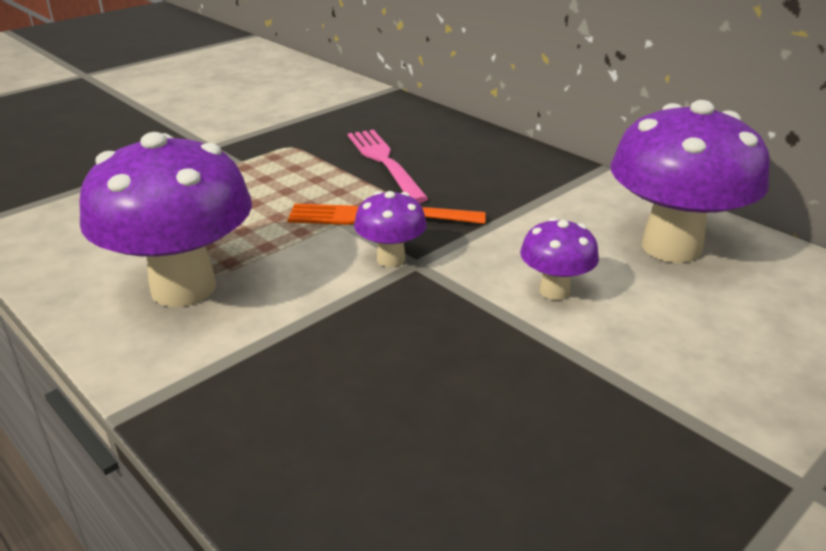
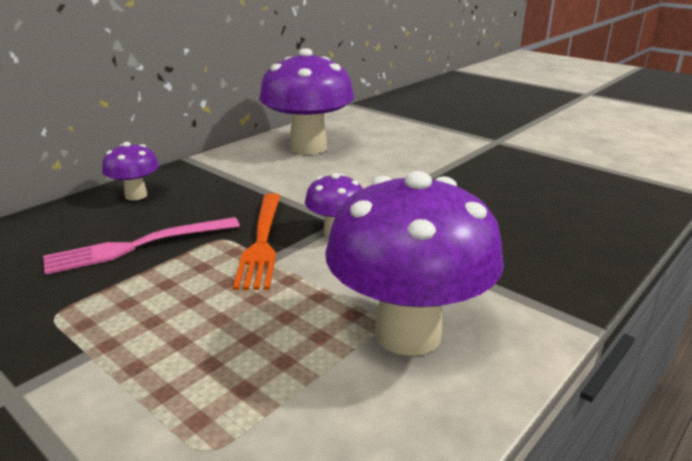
camera: 95 degrees left, 5 degrees down
purple mushroom [520,218,599,300] -> purple mushroom moved to [102,142,159,200]

